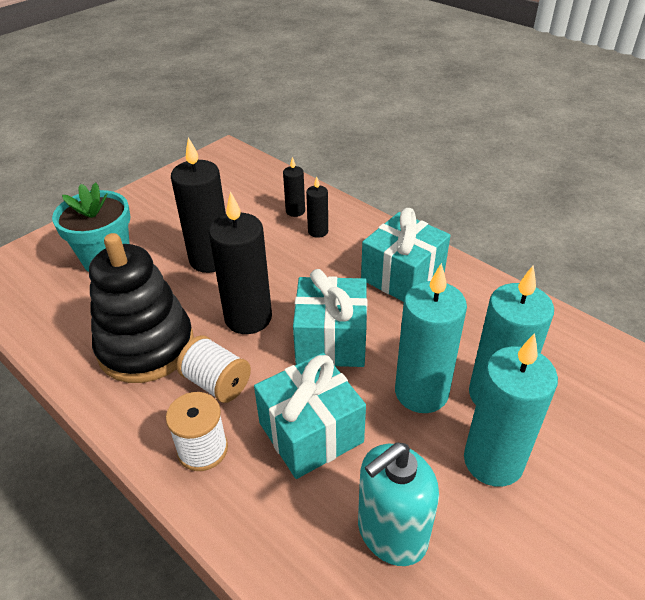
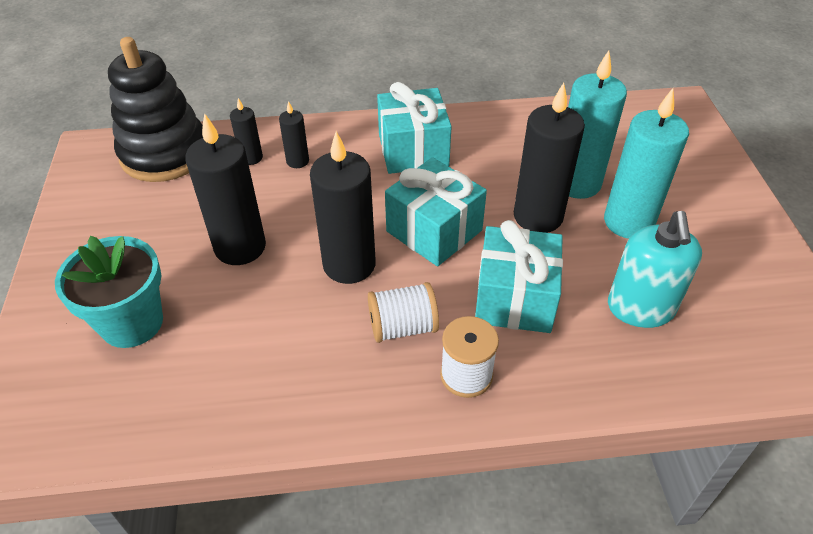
camera: 50 degrees left, 5 degrees up
black stacking toy [89,233,194,383] -> black stacking toy moved to [108,37,203,182]
turquoise candle [395,263,467,413] -> black candle [514,83,585,233]

